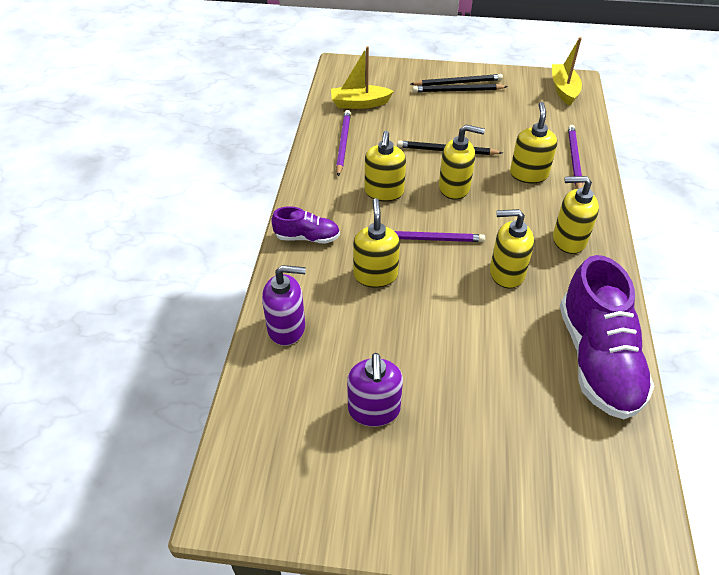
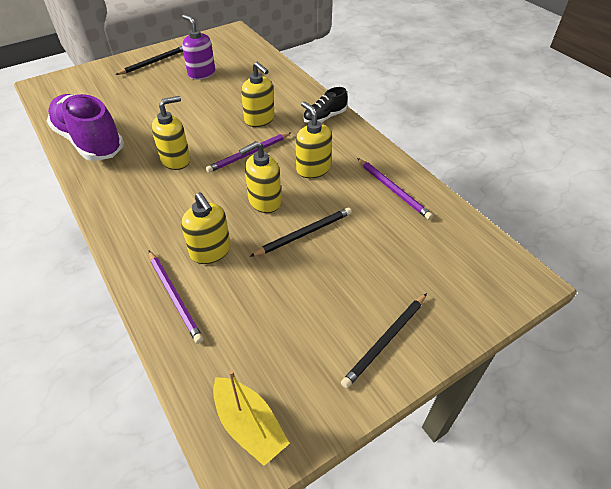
camera: 140 degrees right, 0 degrees up
purple soap dispenser [262,265,306,346] -> none
purple shoe [271,206,340,244] -> black shoe [303,87,348,123]
yellow boat [331,46,394,109] -> none
black pencil [412,84,508,92] -> black pencil moved to [115,46,183,75]
yellow soap dispenser [553,176,599,254] -> none

